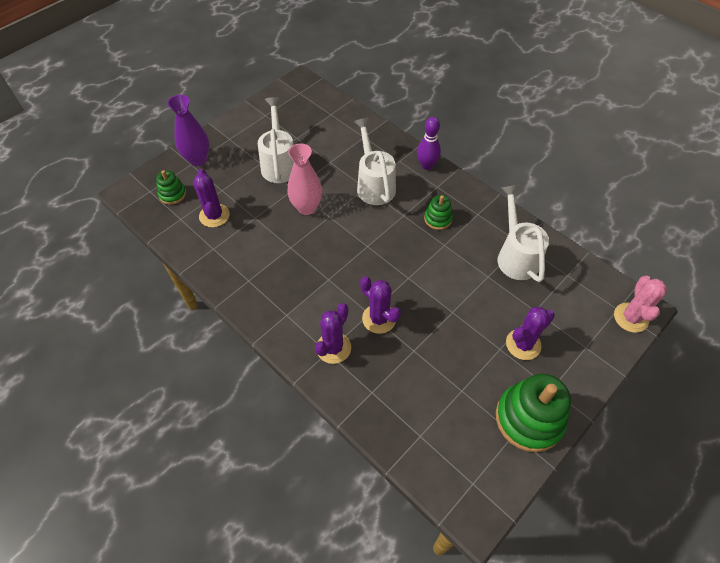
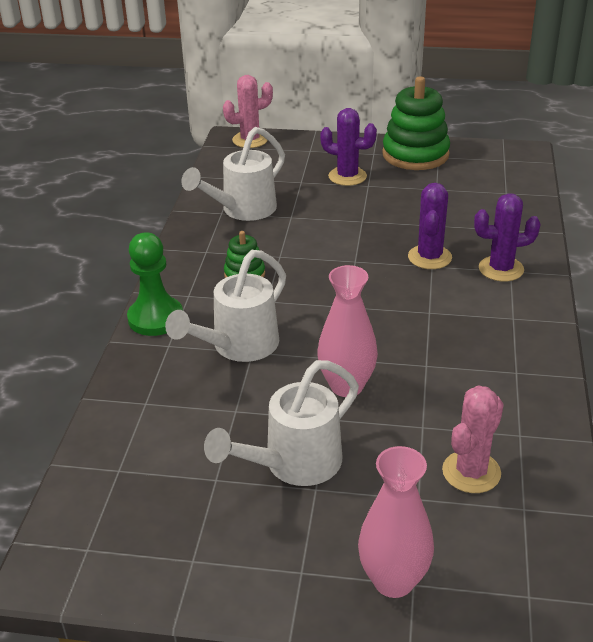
camera: 125 degrees left, 20 degrees down
green stacking toy [156,170,186,205] -> none
purple vase [167,95,210,166] -> pink vase [358,446,434,598]
purple cactus [193,169,230,227] -> pink cactus [442,386,504,493]
purple bowling pin [417,117,441,170] -> green pawn [127,232,183,336]

